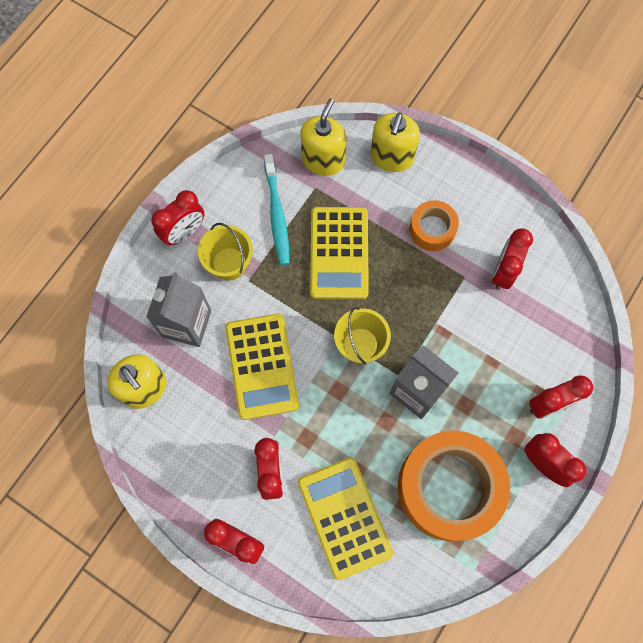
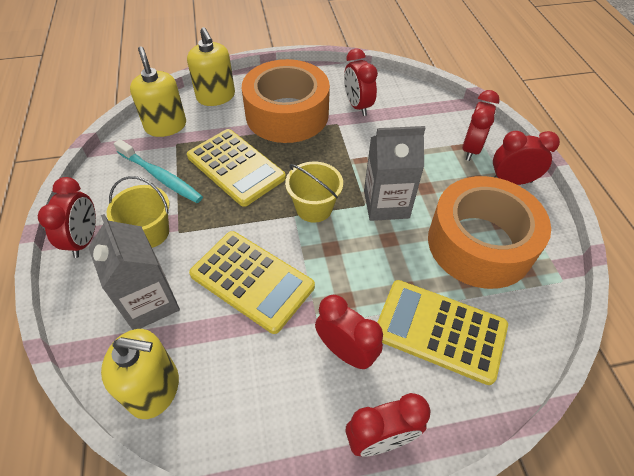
camera: 45 degrees left, 20 degrees down
orange tape [410,200,459,251] -> orange tape [242,59,330,143], size x2.02

